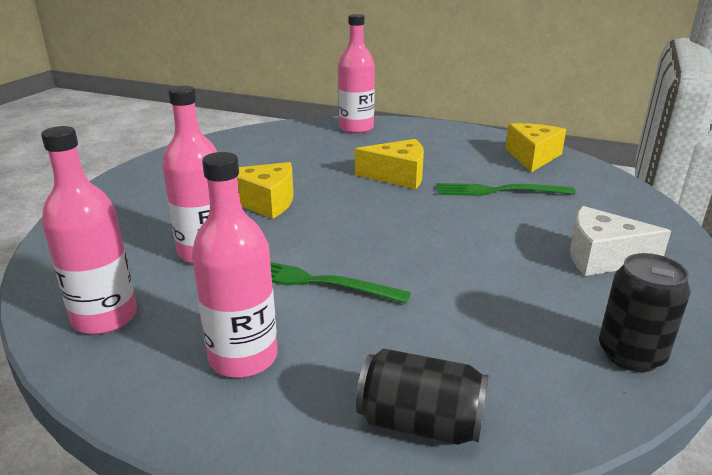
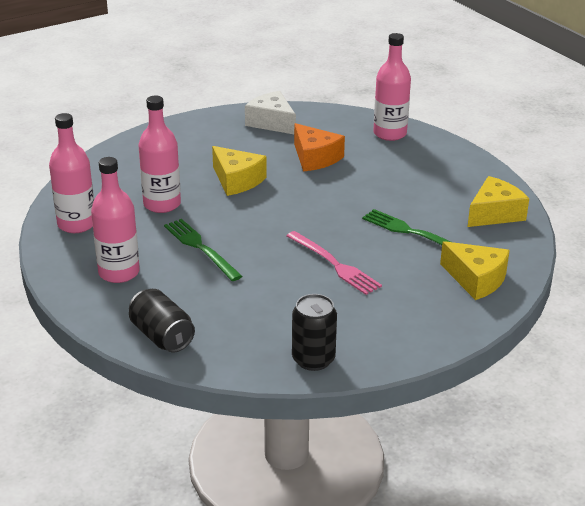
camera: 35 degrees right, 5 degrees up
yellow cheese [355,139,424,189] -> yellow cheese moved to [440,241,510,300]
white cheese [570,206,671,276] -> white cheese moved to [245,91,296,134]
none -> pink fork [287,231,382,295]
none -> orange cheese [294,123,345,171]

